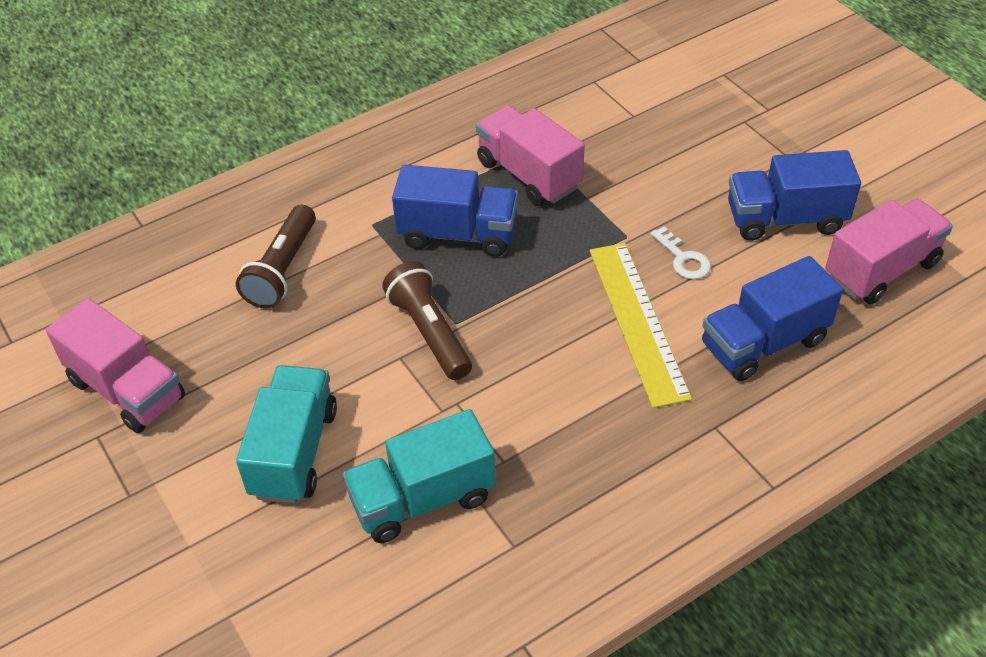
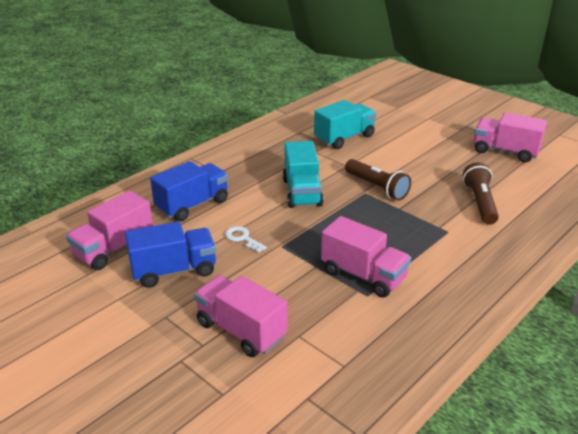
camera: 165 degrees right, 15 degrees down
turquoise truck [236,365,337,504] -> turquoise truck moved to [283,141,324,208]
blue truck [392,165,518,257] -> none
yellow ruler [590,243,692,408] -> none
none -> pink truck [194,275,288,357]

